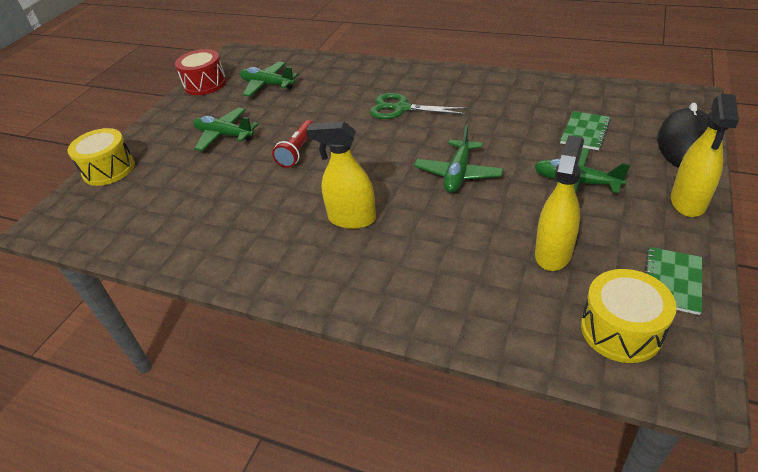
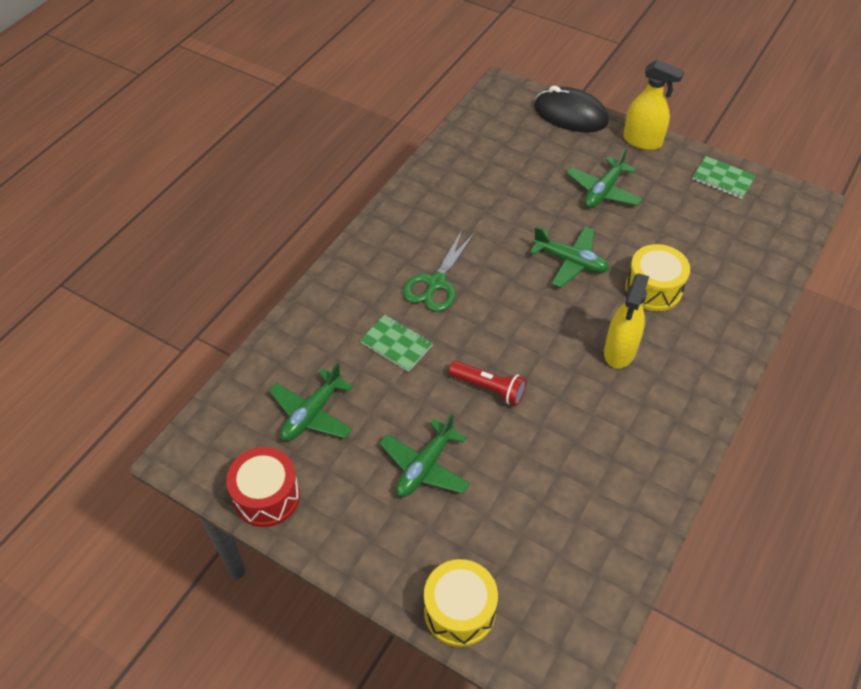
camera: 85 degrees left, 10 degrees up
yellow spray bottle [535,135,584,271] -> none
green notebook [560,111,611,150] -> green notebook moved to [360,314,433,372]
yellow drum [581,269,677,363] -> yellow drum moved to [625,244,690,311]

